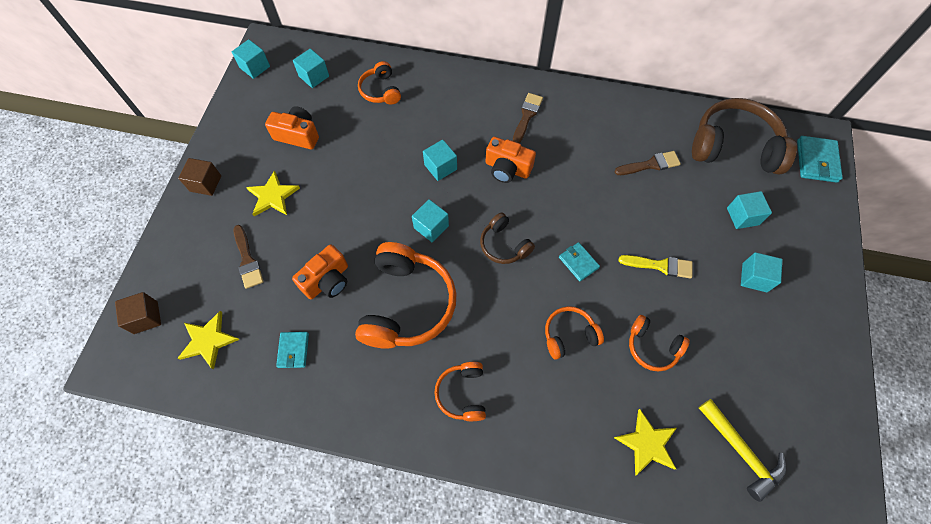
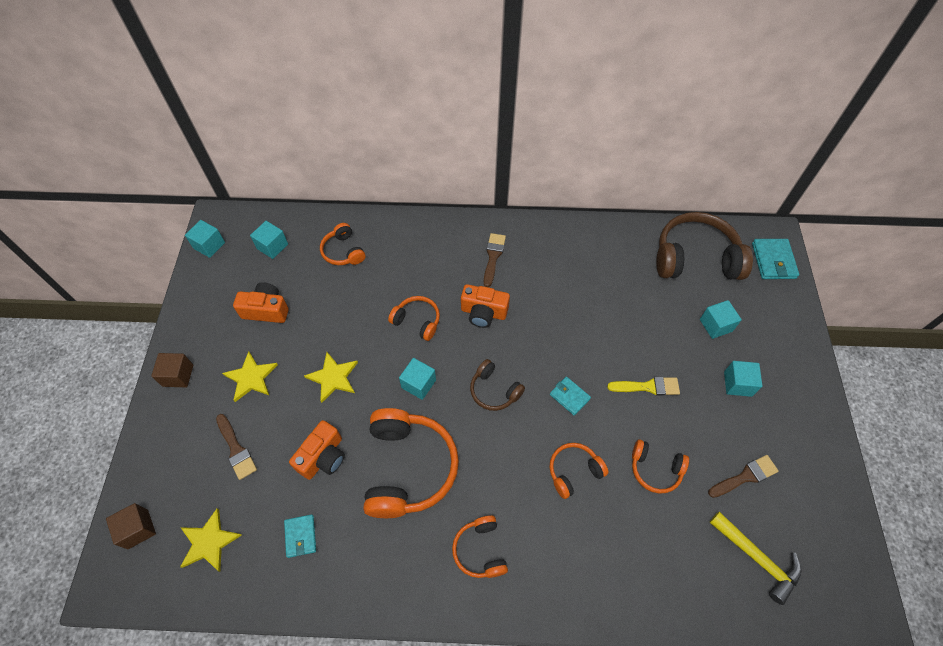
camera: 10 degrees left, 5 degrees down
turquoise cube [423,140,457,181] -> orange headphones [388,296,440,341]
brown brush [614,151,681,175] -> brown brush moved to [708,455,779,498]
yellow star [614,409,677,475] -> yellow star moved to [304,352,358,403]

